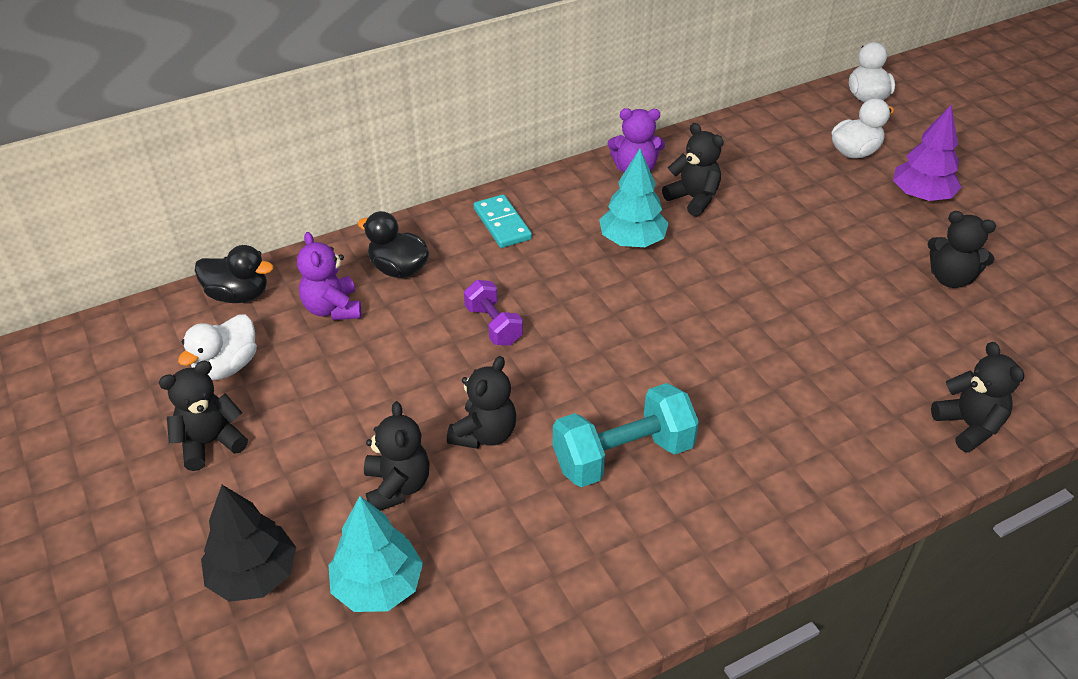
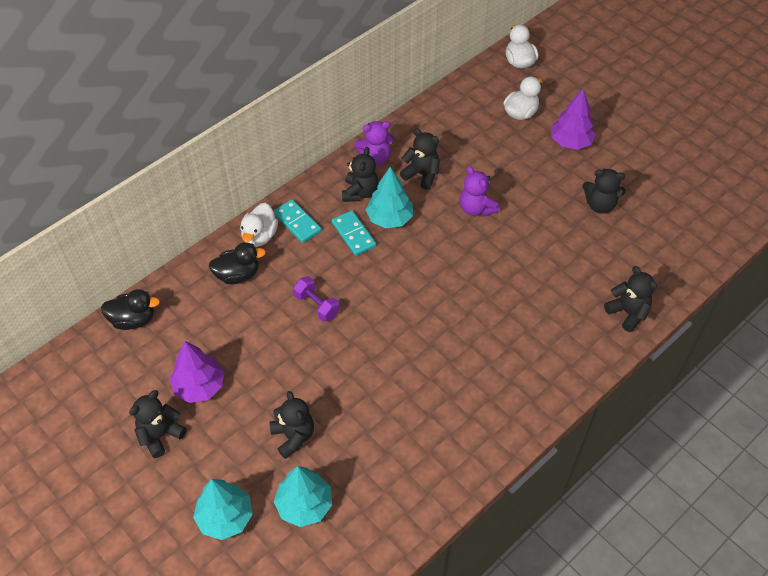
camera: 15 degrees left, 10 degrees up
white duck [178,314,257,380] -> white duck moved to [240,203,278,247]
black tree [201,485,296,602] -> turquoise tree [193,479,253,540]
purple teddy bear [297,232,361,320] -> purple teddy bear moved to [460,166,500,217]
black duck [357,211,429,278] -> black duck turned 150 degrees clockwise [209,242,266,284]
black teddy bear [447,356,516,449] -> black teddy bear moved to [342,147,379,202]
turquoise dumbbell [553,383,699,487] -> none
none -> purple tree [170,341,224,403]
none -> turquoise domino [332,210,376,256]

